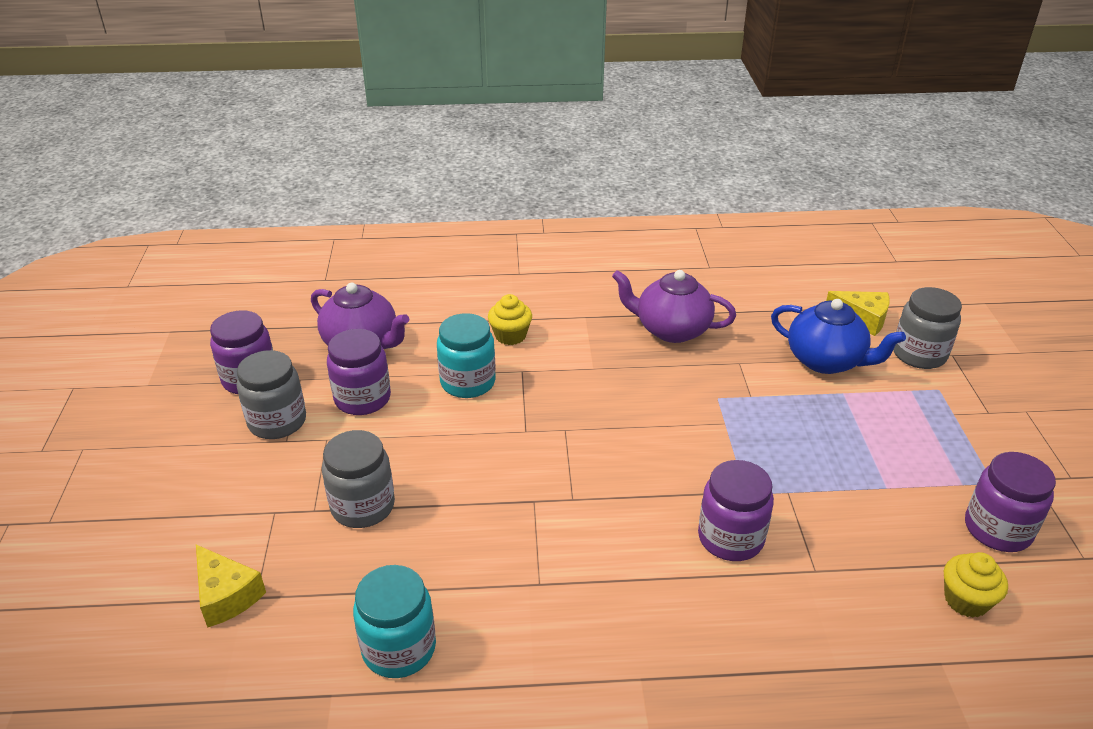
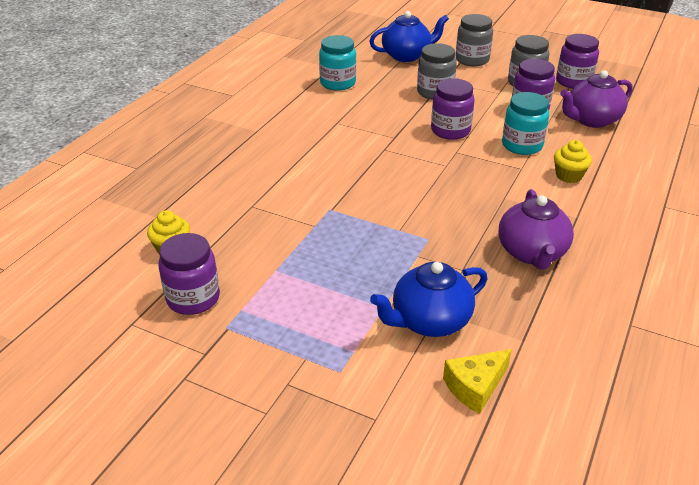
camera: 120 degrees right, 0 degrees up
yellow cheese [196,545,266,628] -> blue teapot [369,11,449,62]
purple teapot [612,270,736,343] -> purple teapot turned 135 degrees clockwise [499,189,574,270]
purple jar [698,460,774,561] -> purple jar moved to [431,78,475,140]
grey jar [893,287,962,369] -> grey jar moved to [456,14,493,66]

